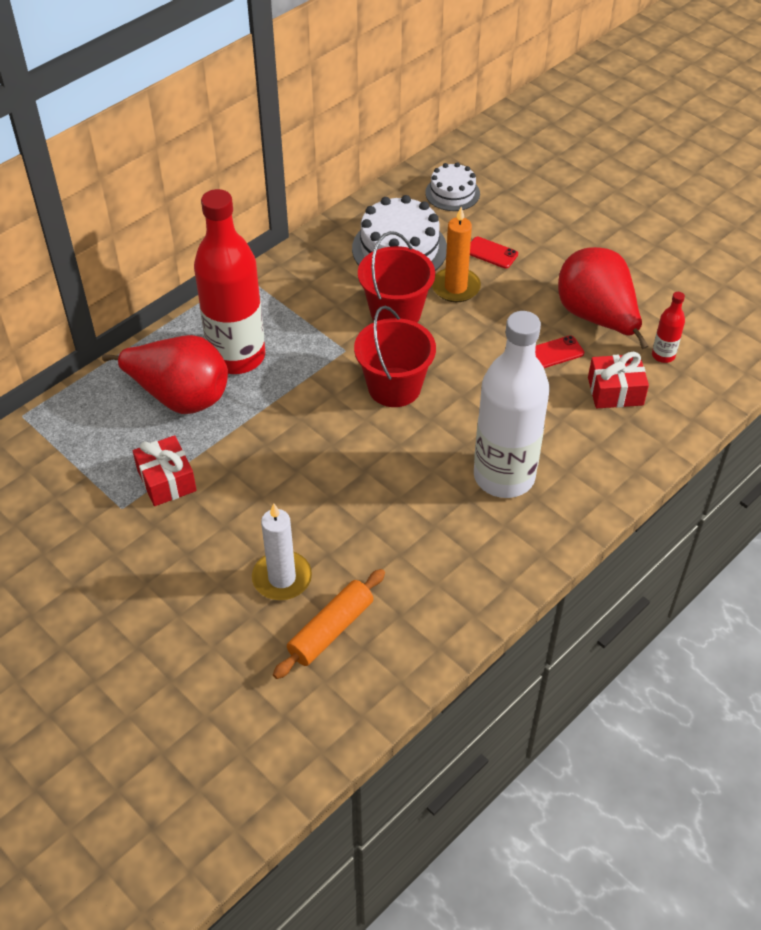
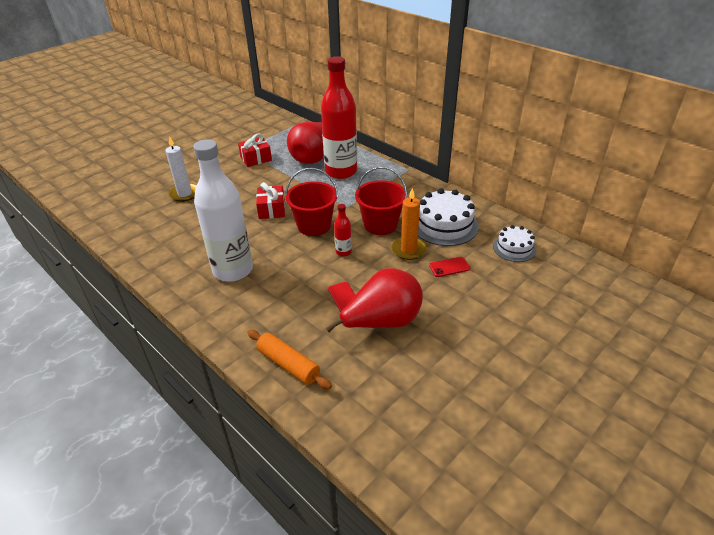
camera: 90 degrees right, 10 degrees down
orange rolling pin [273,569,385,679] -> orange rolling pin moved to [247,330,332,389]
red phone [470,237,518,269] -> red phone turned 45 degrees clockwise [429,257,470,277]
red gift [588,352,649,408] -> red gift moved to [256,182,285,219]
red bottle [652,292,685,363] -> red bottle moved to [334,204,352,257]

